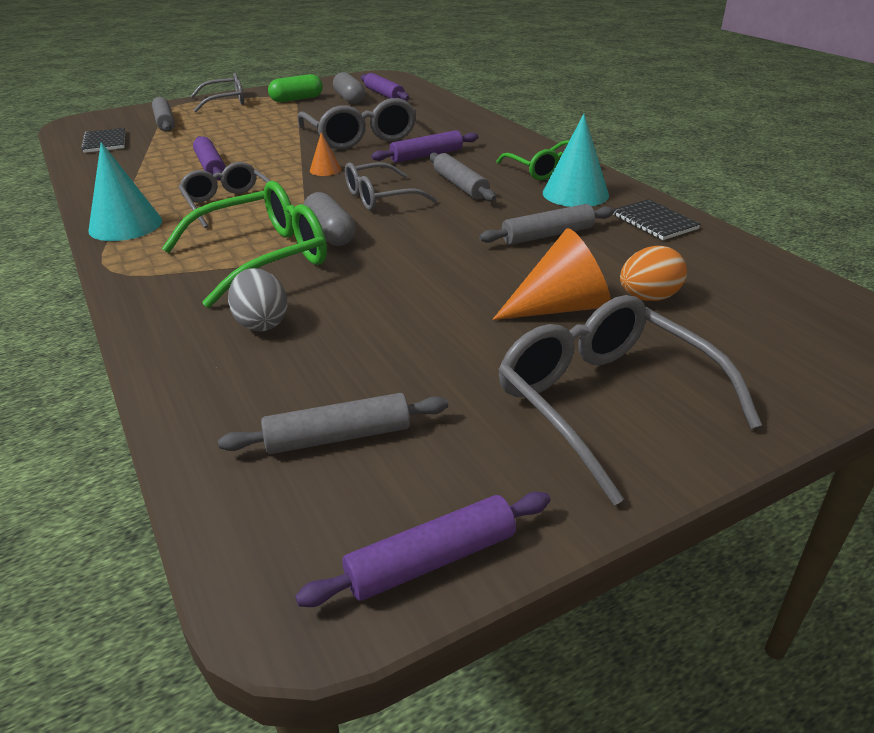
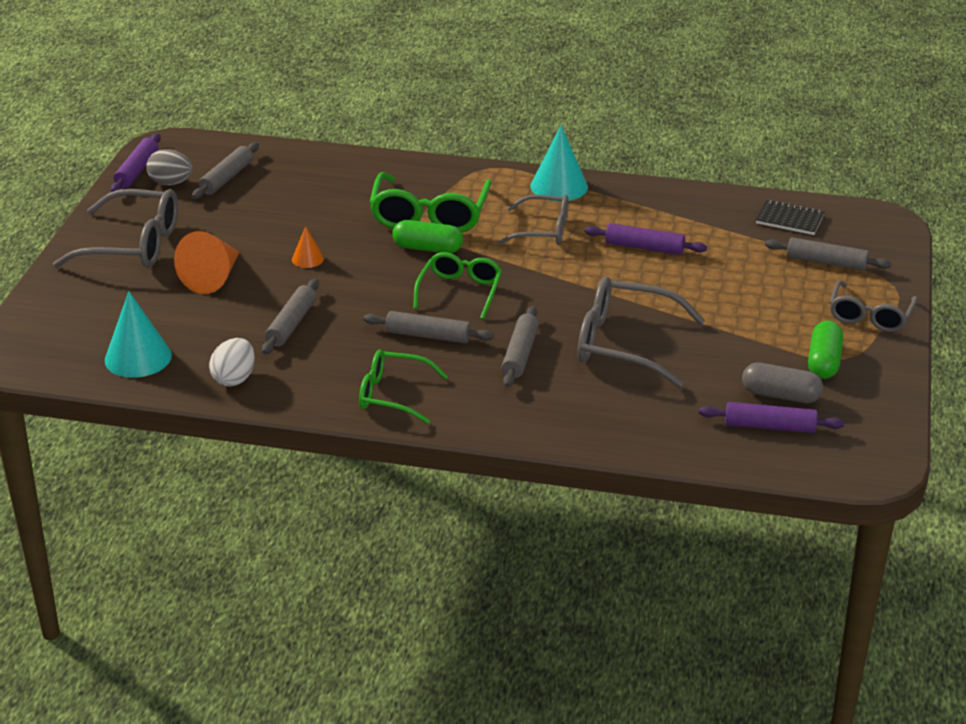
camera: 130 degrees right, 0 degrees up
grey egg [228,268,287,332] -> grey egg moved to [146,149,193,185]
grey capsule [304,192,356,246] -> green capsule [392,220,463,253]
orange cone [310,132,341,176] -> orange cone moved to [292,226,324,268]
grey glasses [345,162,437,211] -> green glasses [413,252,502,319]
purple rolling pin [371,130,479,163] -> grey rolling pin [501,306,539,387]
turquoise cone [543,114,609,207] -> turquoise cone moved to [105,291,172,378]
black notebook [613,199,701,240] -> white egg [209,338,255,387]
orange egg [620,246,687,301] -> none

